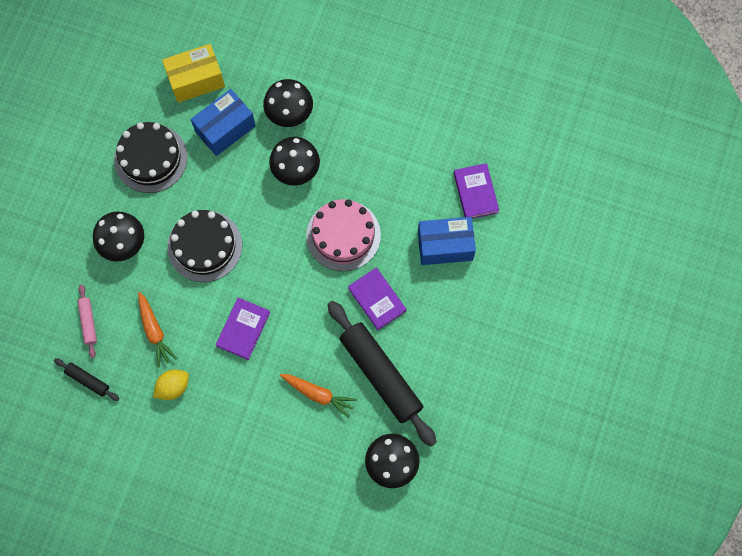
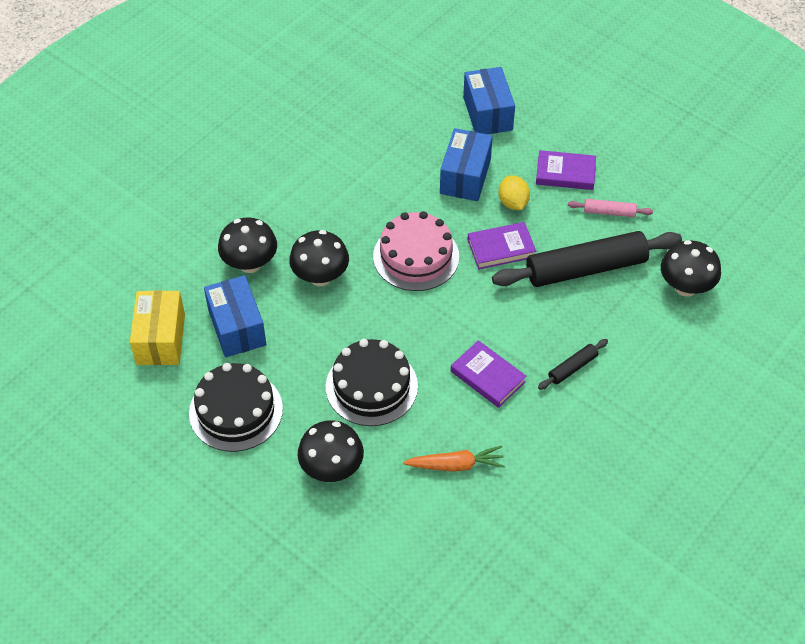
camera: 70 degrees left, 20 degrees down
black rolling pin [54,358,119,401] -> black rolling pin moved to [538,339,608,390]
pink rolling pin [77,284,97,358] -> pink rolling pin moved to [568,199,653,217]
yellow lemon [153,370,189,400] -> yellow lemon moved to [499,176,530,210]
orange carrot [280,374,357,418] -> none
purple book [454,163,499,219] -> purple book moved to [536,150,596,190]
none -> blue box [463,67,515,134]

